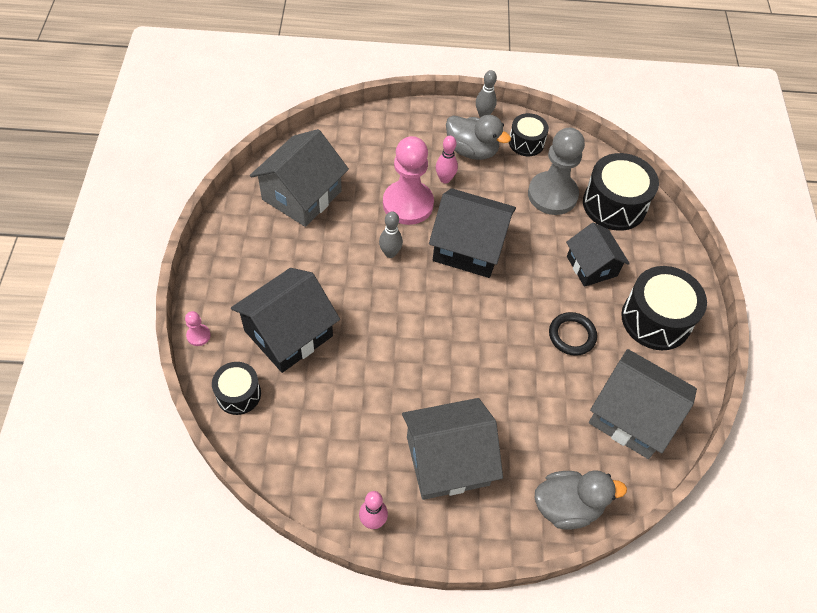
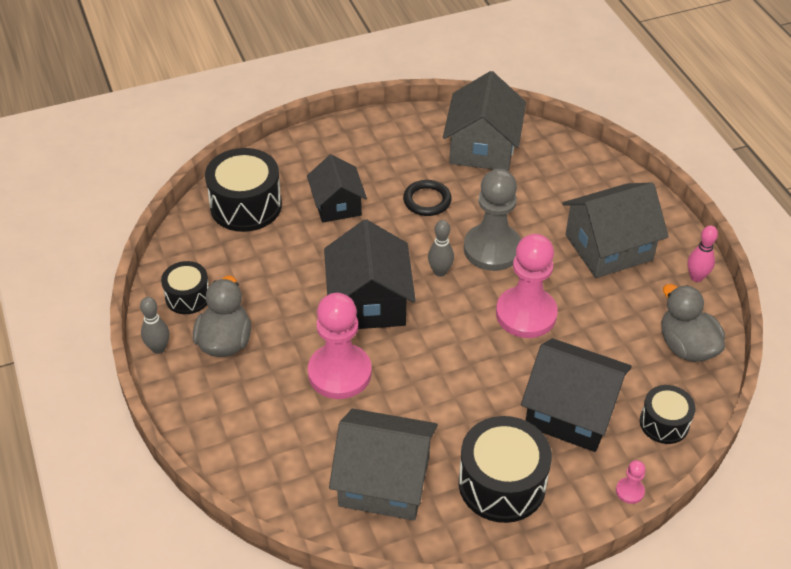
camera: 110 degrees left, 10 degrees down
grey bowling pin [379,212,403,258] -> grey bowling pin moved to [428,220,454,277]
grey house [402,398,503,500] -> grey house turned 75 degrees counterclockwise [562,182,669,278]
pink bowling pin [436,136,458,183] -> none
grey pawn [528,128,585,215] -> grey pawn moved to [464,169,521,271]
grey duck [535,470,627,529] -> grey duck moved to [661,284,725,362]
black house [566,222,630,287] -> black house turned 60 degrees counterclockwise [307,154,367,223]
black drum [621,266,707,350] -> black drum moved to [459,416,552,523]
none -> pink pawn [496,234,558,338]

